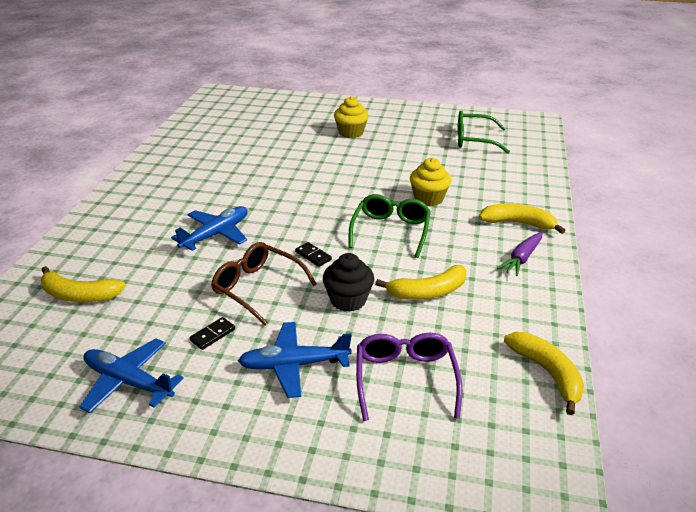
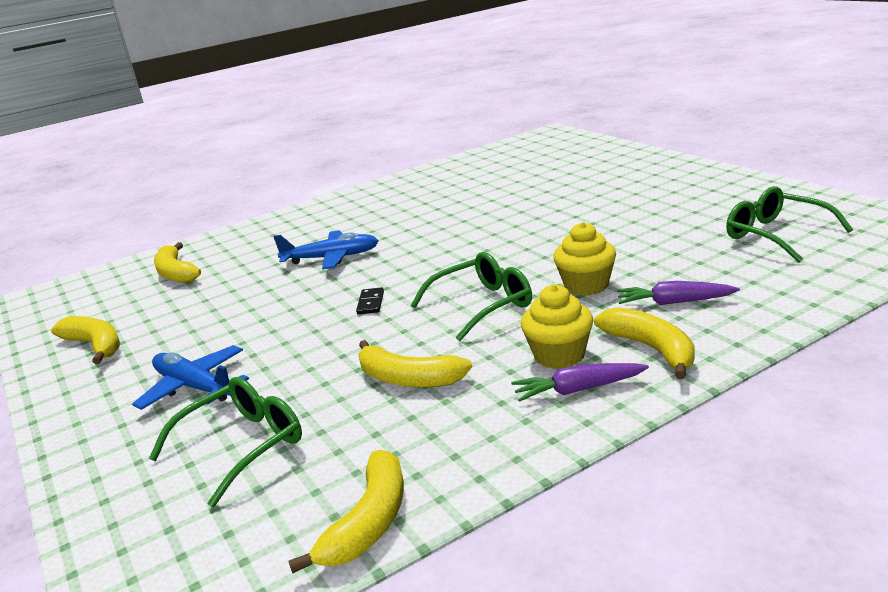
camera: 50 degrees right, 10 degrees down
blue plane [79,338,184,413] -> yellow banana [51,316,120,364]
black domino [189,317,235,350] -> none
brown glasses [211,242,317,325] -> none
black cupcake [323,253,374,312] -> none
yellow cupcake [334,96,369,138] -> yellow cupcake moved to [521,284,593,369]
purple glasses [356,333,462,421] -> green glasses [149,377,302,507]
none -> purple carrot [617,281,740,305]

